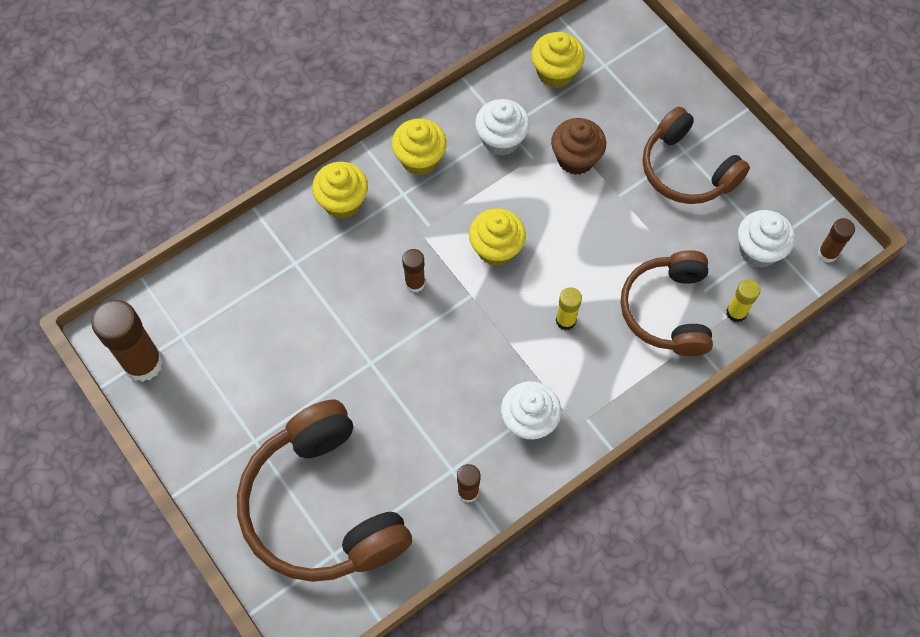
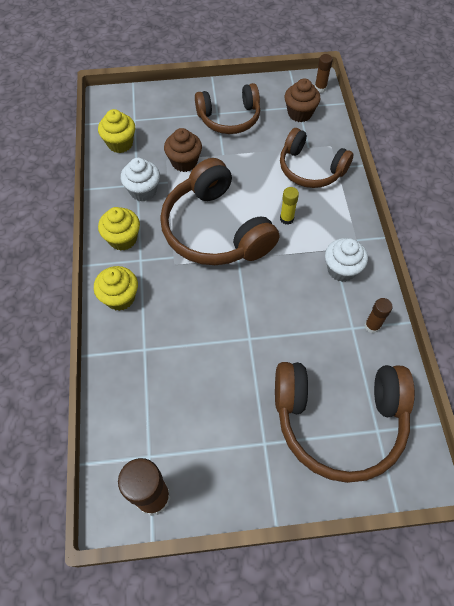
camera: 60 degrees left, 5 degrees down
brown glue stick [402,249,425,293] -> none
yellow cupcake [469,208,526,266] -> brown headphones [160,158,279,265]
yellow glue stick [726,279,760,322] -> none
white cupcake [738,210,795,268] -> brown cupcake [285,78,321,122]

